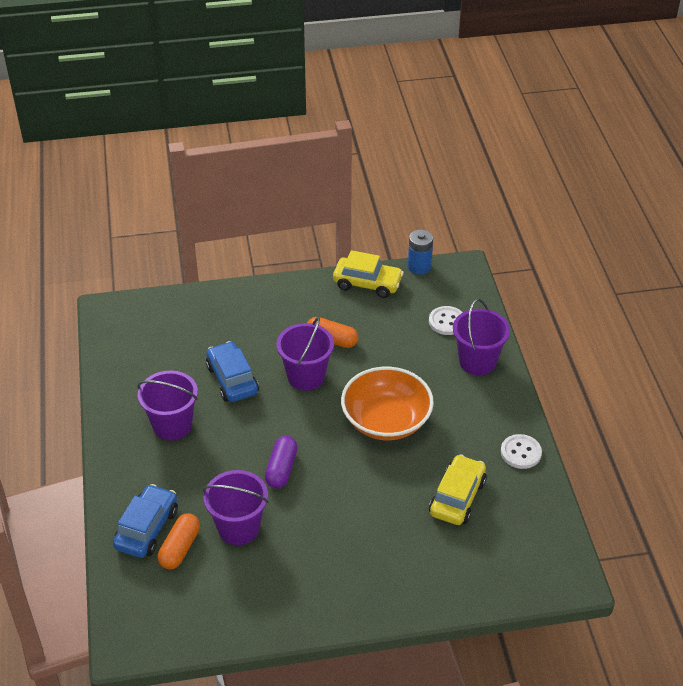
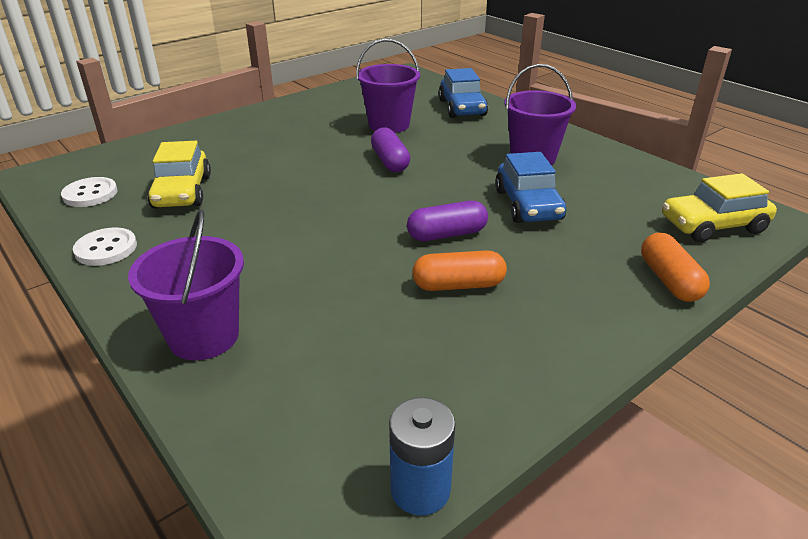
camera: 150 degrees right, 10 degrees down
orange capsule [158,513,200,569] -> orange capsule moved to [641,233,710,302]
blue car [206,341,259,402] -> blue car turned 45 degrees clockwise [495,152,566,223]
purple bucket [277,317,334,391] -> purple capsule [407,201,488,241]
yellow car [333,250,404,298] -> yellow car moved to [662,173,777,242]
orange bowl [341,367,434,440] -> none
white button [429,306,463,335] -> white button moved to [61,177,117,207]

